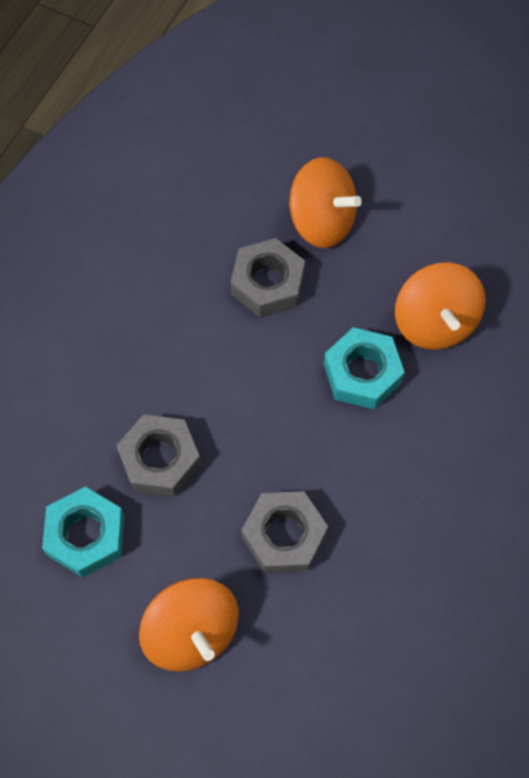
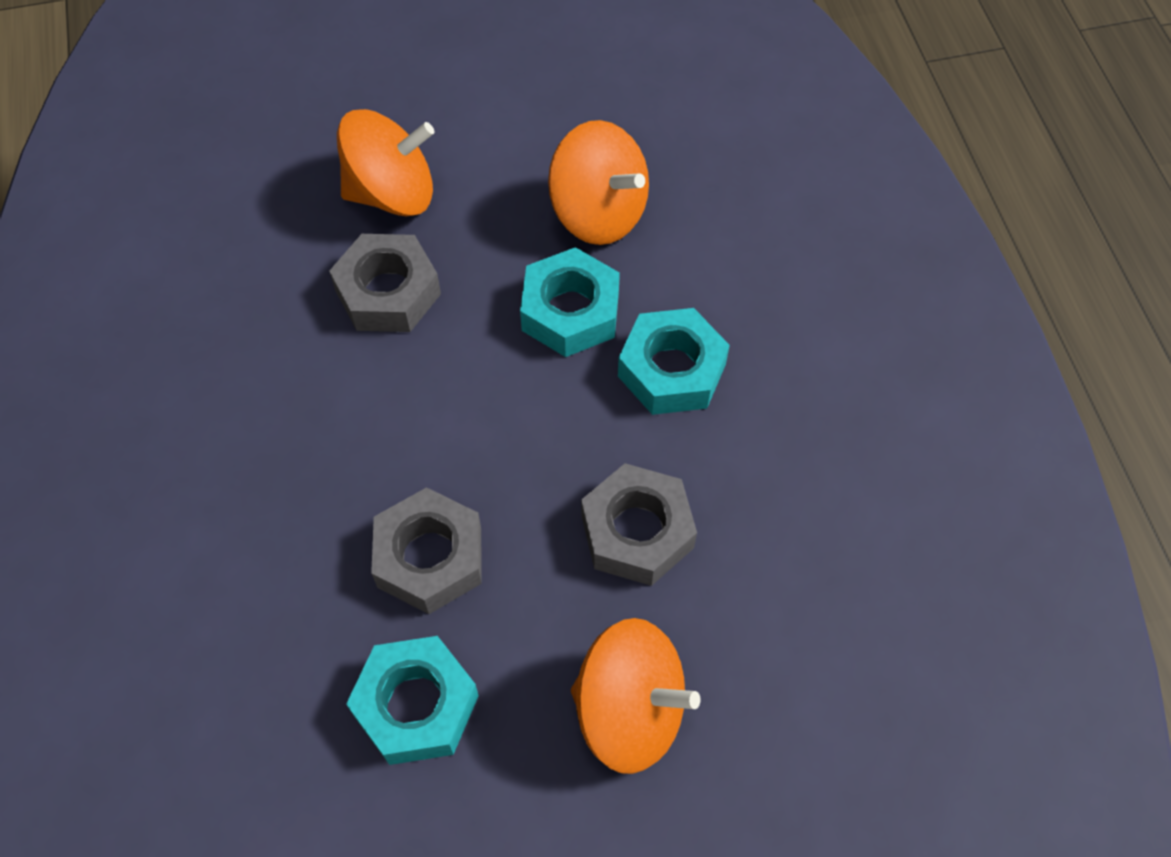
camera: 40 degrees left, 5 degrees down
none -> turquoise nut [618,308,730,415]

